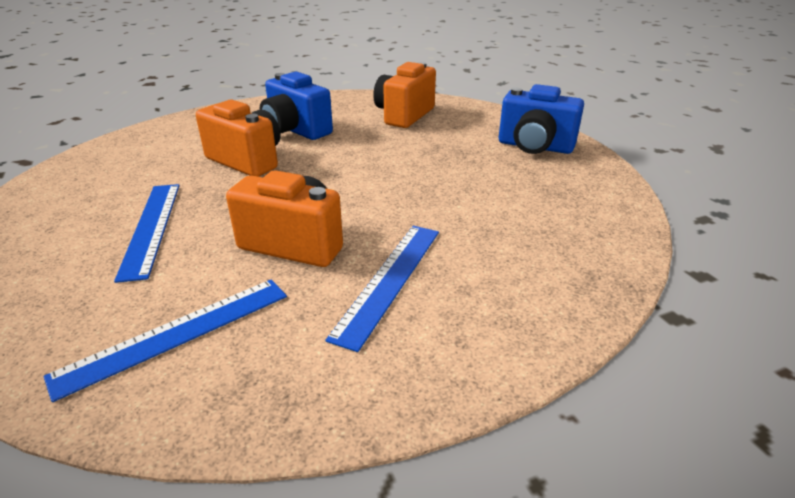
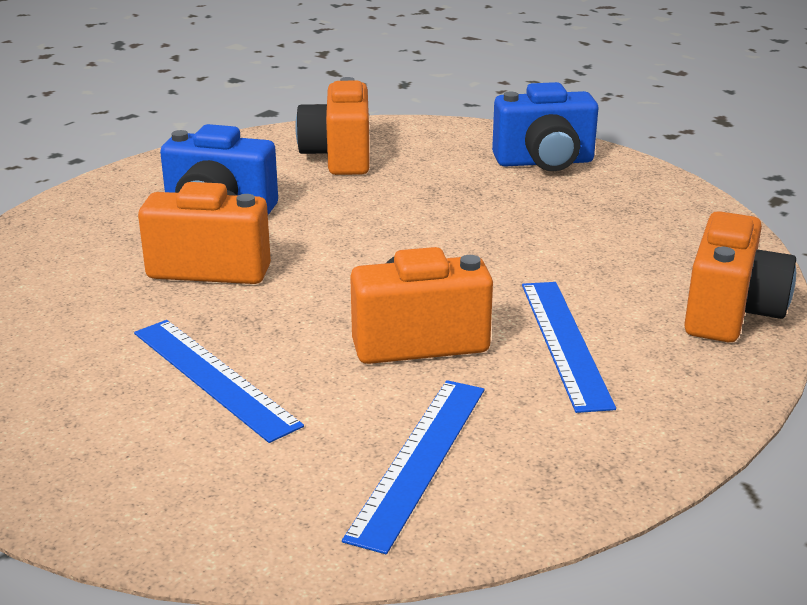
camera: 30 degrees left, 5 degrees down
none -> orange camera [684,211,796,342]

